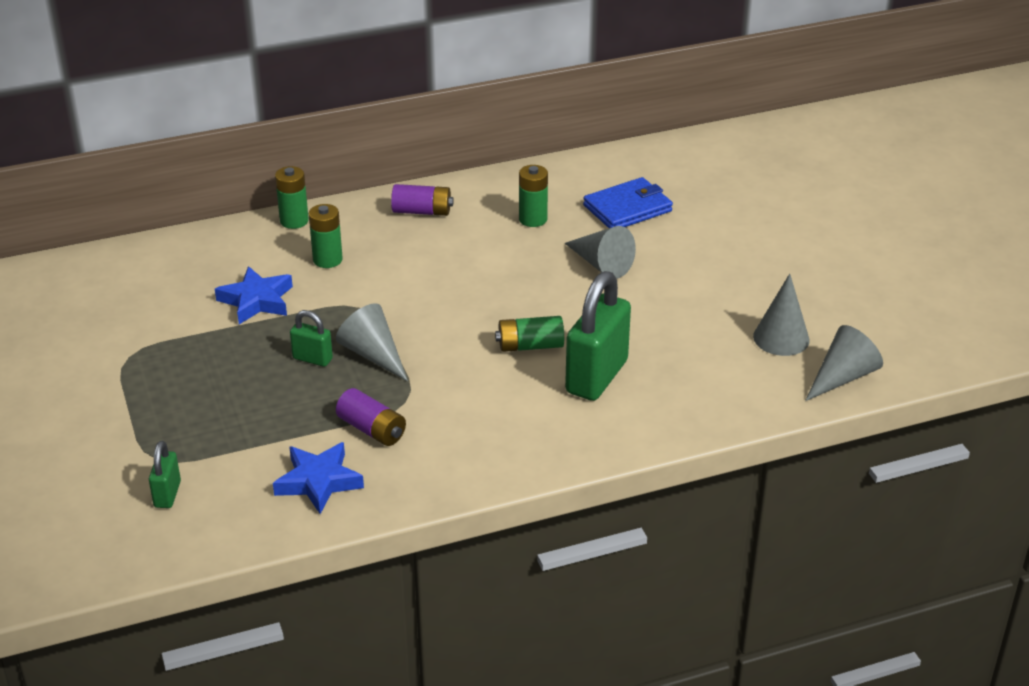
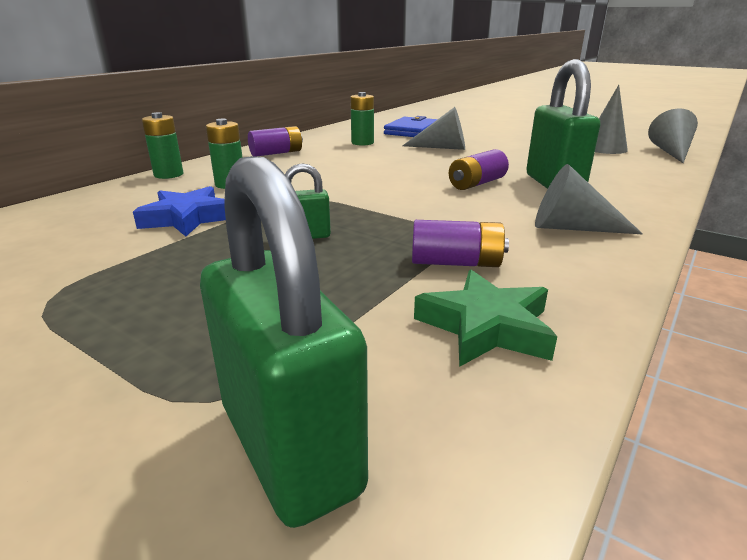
camera: 35 degrees left, 10 degrees down
green padlock [149,441,181,508] -> green padlock [200,156,368,528], size x2.04
blue star [273,442,364,514] -> green star [414,270,557,367]
grey cone [336,303,408,381] -> grey cone moved to [535,164,643,234]
green battery [495,316,564,352] -> purple battery [449,149,509,190]

